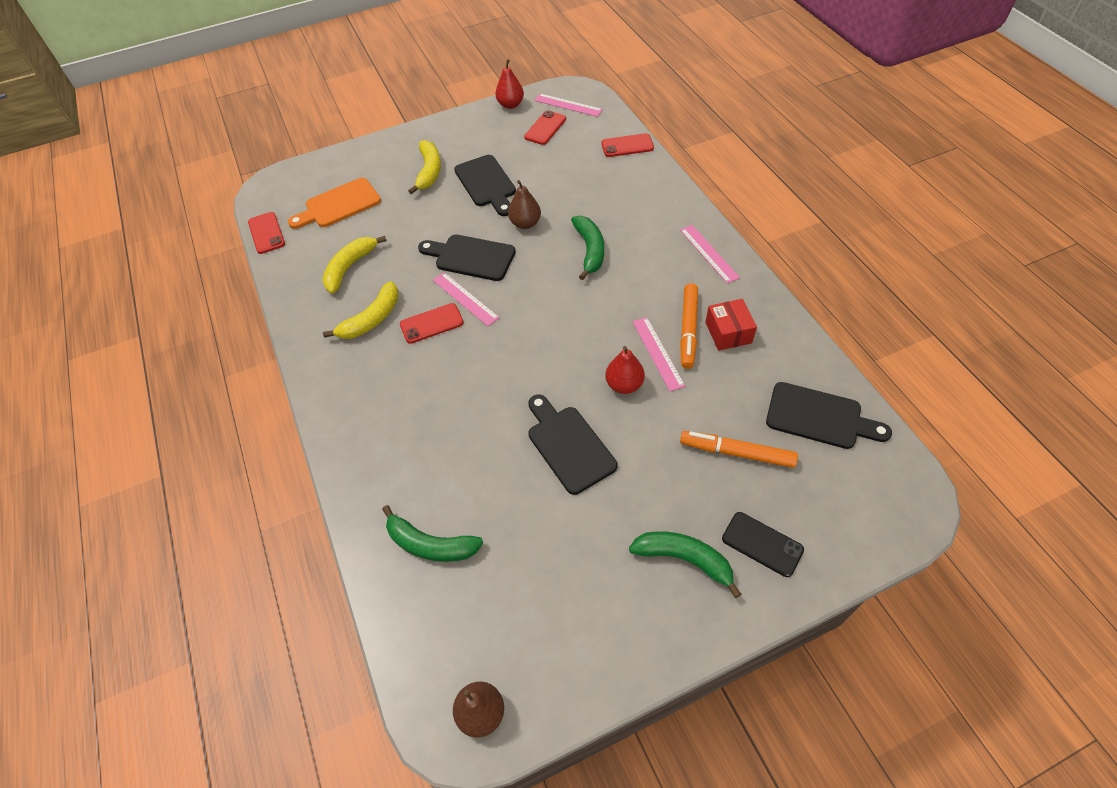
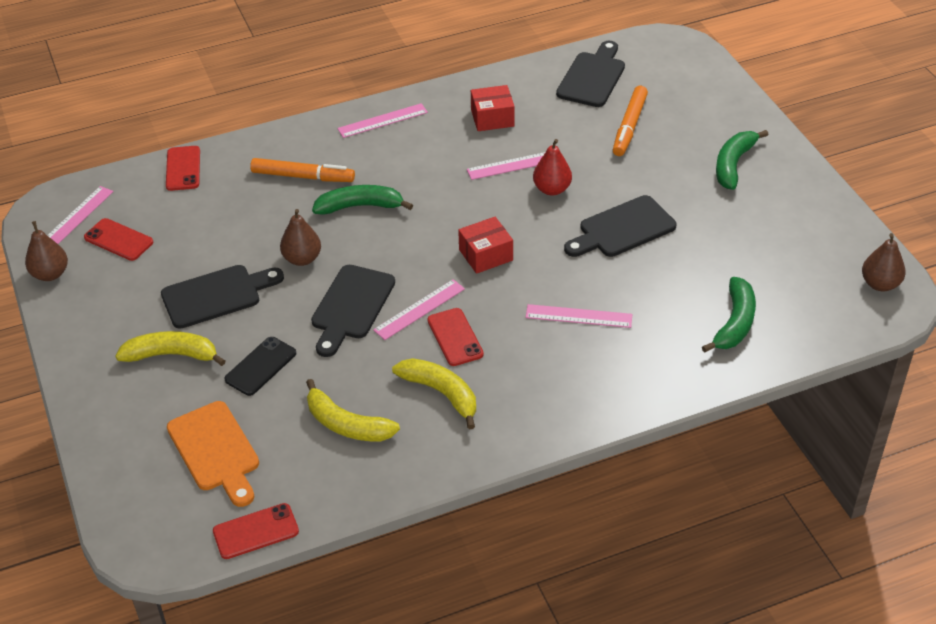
camera: 90 degrees left, 10 degrees down
red pear [495,59,524,109] -> brown pear [25,221,68,281]
orange marker [680,283,698,369] -> orange marker moved to [250,158,355,182]
black phone [722,512,804,577] -> black phone moved to [224,337,296,396]
none -> red box [458,217,513,274]
none -> pink ruler [525,304,632,328]

